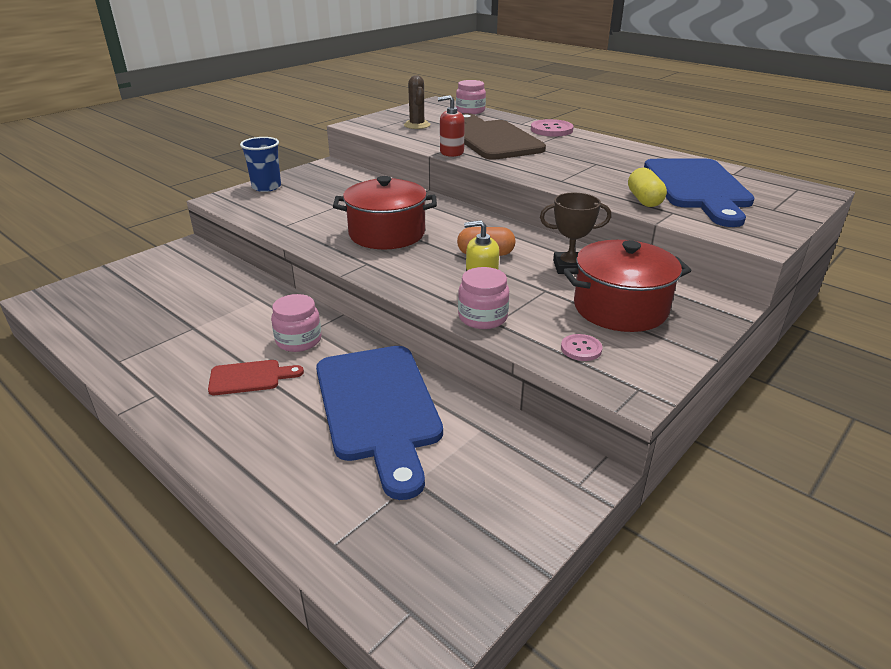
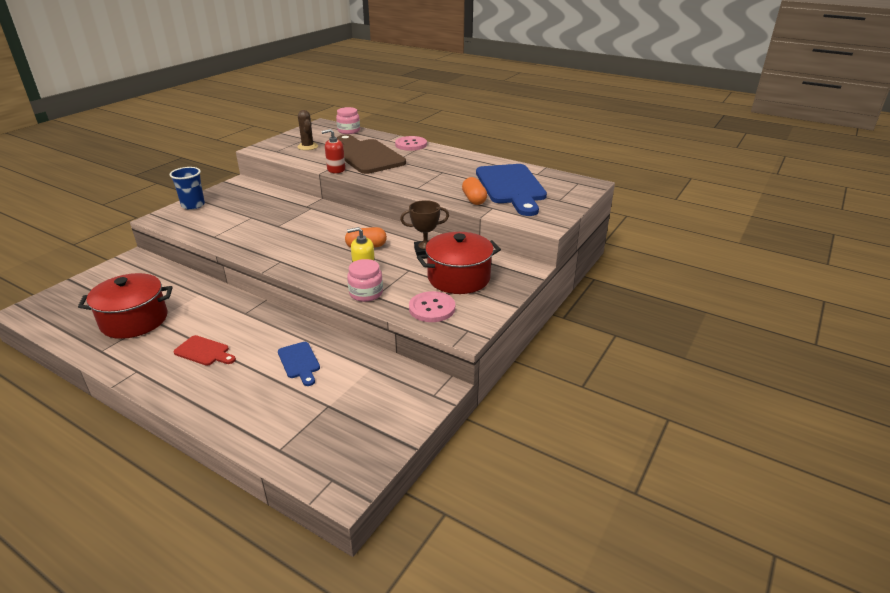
camera: 10 degrees left, 0 degrees up
red cutting board [208,360,304,395] -> red cutting board turned 45 degrees clockwise [173,335,236,366]
pink jar [271,294,321,352] -> none
blue cutting board [316,346,443,500] -> blue cutting board [278,342,320,386], size x0.45
red pot [333,176,437,249] -> red pot moved to [78,273,172,339]
pink button [561,334,602,361] -> pink button [409,291,455,322], size x1.74
yellow capsule [628,168,667,207] -> orange capsule [462,177,487,205]

